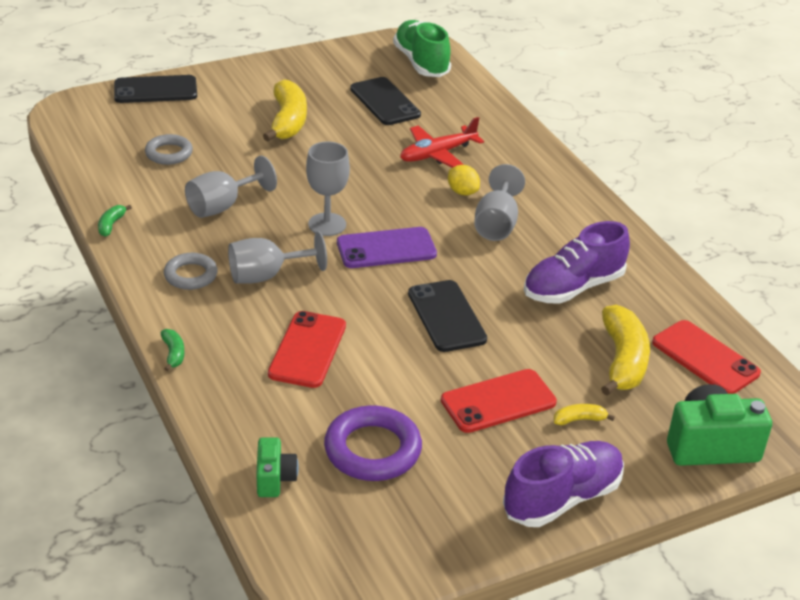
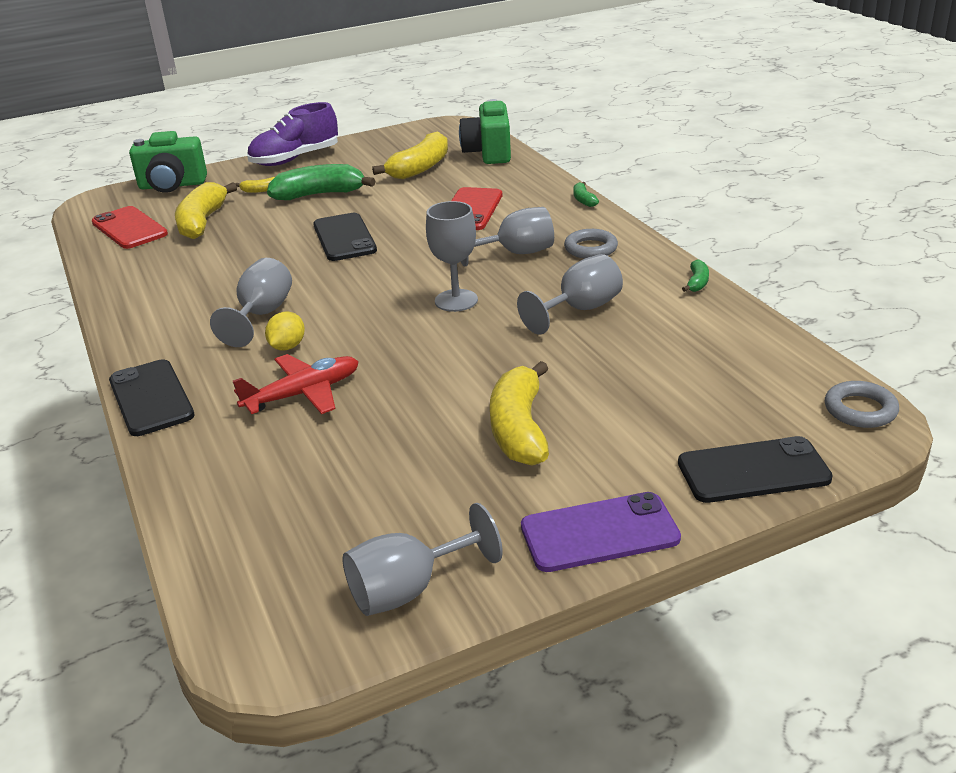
camera: 175 degrees left, 5 degrees down
grey ring [145,134,193,165] -> grey ring moved to [825,381,899,428]
green camera [256,437,299,497] -> green camera [459,99,511,164], size x1.78
purple ring [324,405,422,481] -> yellow banana [372,131,448,179]
purple phone [337,227,437,268] -> purple phone moved to [521,492,681,572]
black phone [350,77,421,125] -> black phone moved to [109,359,195,436]
green shoe [393,20,451,77] -> none
red phone [441,369,557,433] -> green banana [267,164,375,200]
yellow lemon [448,165,480,195] -> yellow lemon turned 60 degrees clockwise [265,312,305,351]
purple shoe [524,221,630,304] -> none
none -> grey goblet [343,503,503,616]

